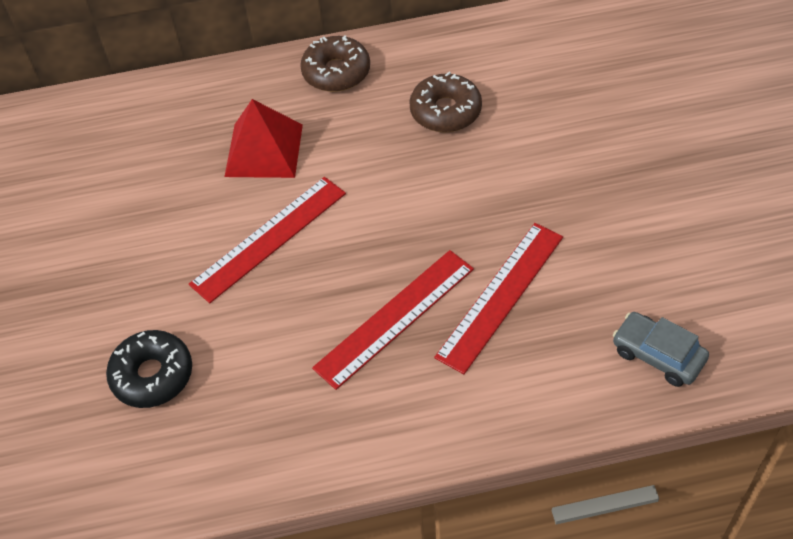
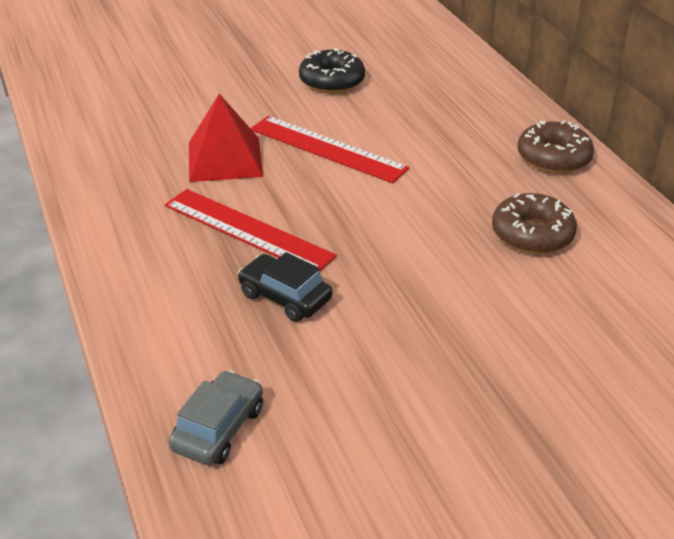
camera: 75 degrees right, 15 degrees down
black donut [106,330,192,408] -> black donut moved to [299,48,365,93]
red pyramid [224,99,303,178] -> red pyramid moved to [189,94,263,182]
red ruler [434,223,563,374] -> black car [238,252,332,322]

